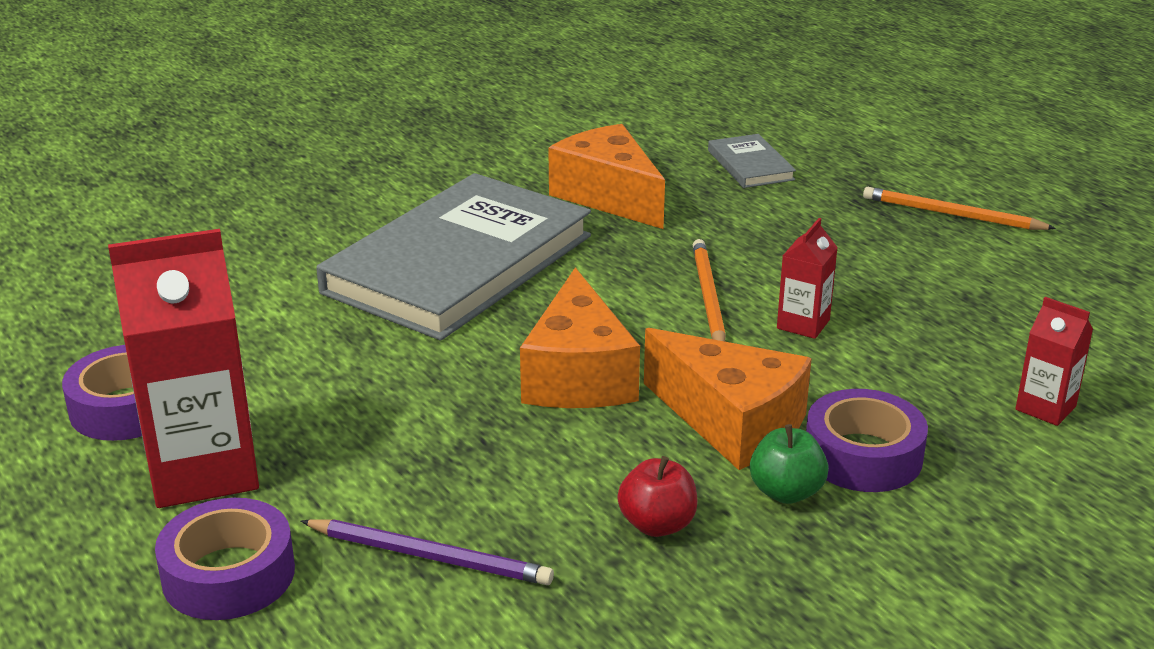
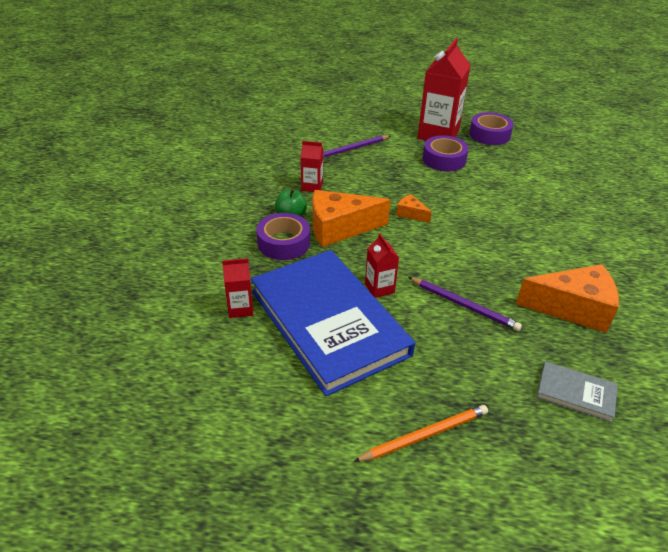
camera: 130 degrees right, 10 degrees up
purple tape [155,498,295,620] -> purple tape moved to [422,135,469,171]
grey book [316,173,591,341] -> none
orange cheese [520,267,640,408] -> orange cheese [396,194,432,223], size x0.47
red apple [617,456,698,537] -> red carton [301,141,323,192]
orange pencil [693,239,726,341] -> none
none -> blue book [251,250,415,396]
none -> purple pencil [408,277,522,331]

